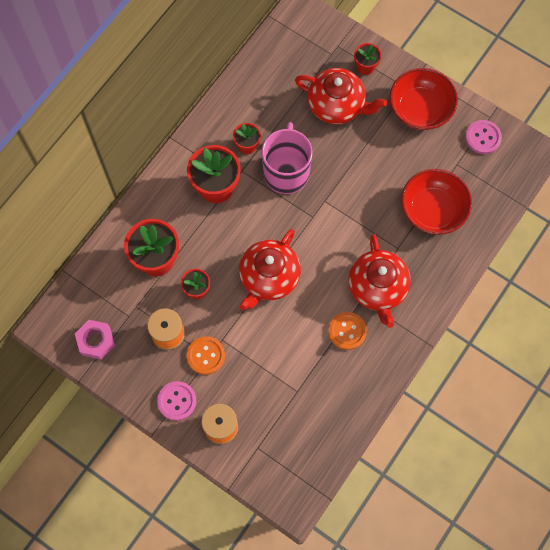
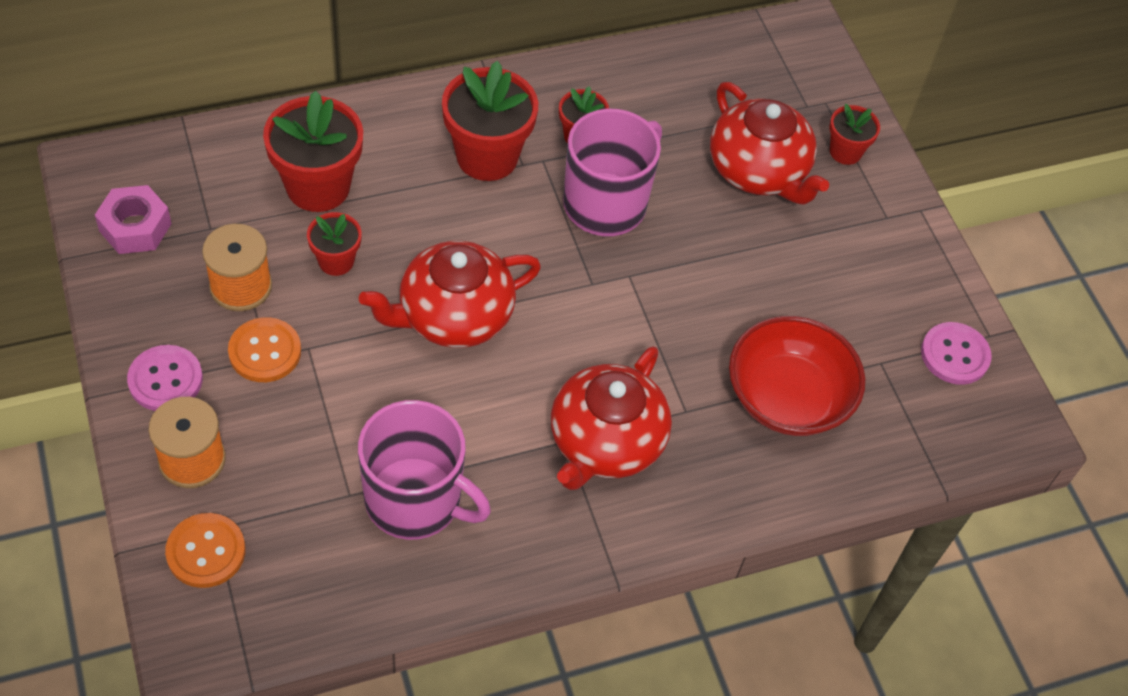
camera: 30 degrees right, 15 degrees down
orange button [329,312,367,350] -> orange button moved to [165,513,245,588]
red bowl [389,68,458,130] -> none
none -> pink mug [358,400,491,540]

